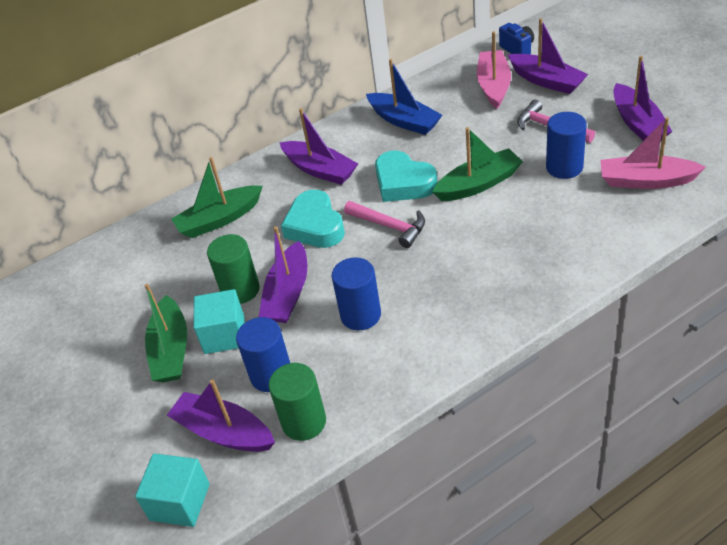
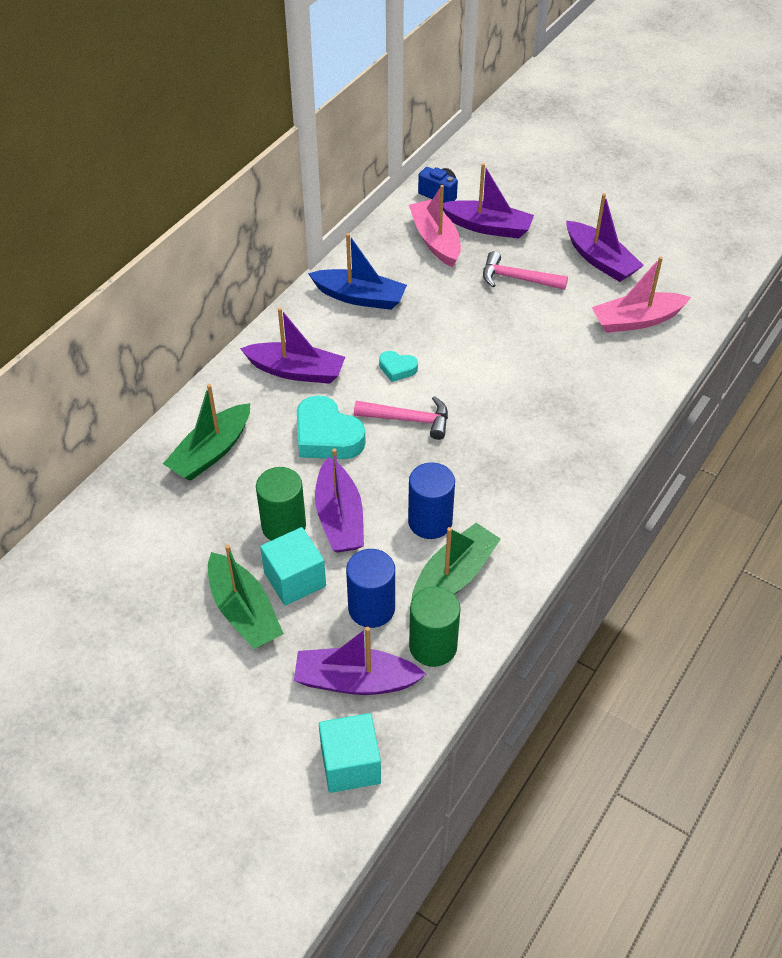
camera: 30 degrees left, 5 degrees up
turquoise heart [375,150,438,202] -> turquoise heart [379,351,418,382], size x0.52
green boat [432,127,523,201] -> green boat moved to [412,523,501,599]
blue cylinder [546,112,587,179] -> none

